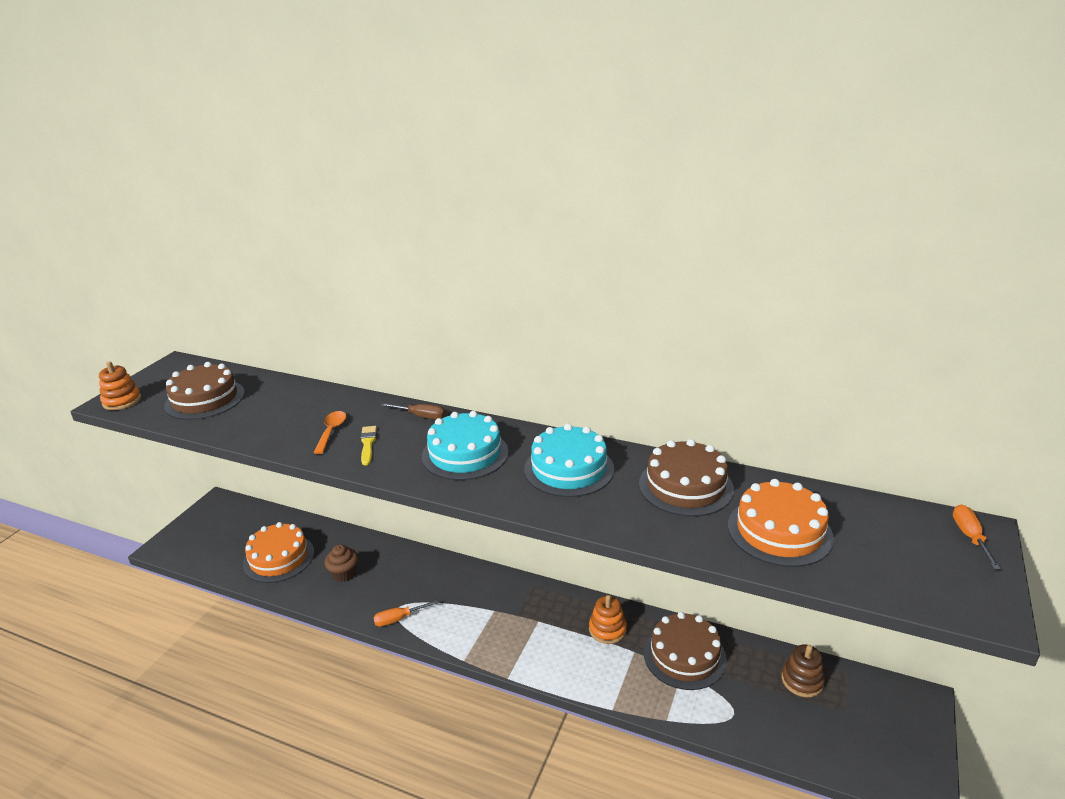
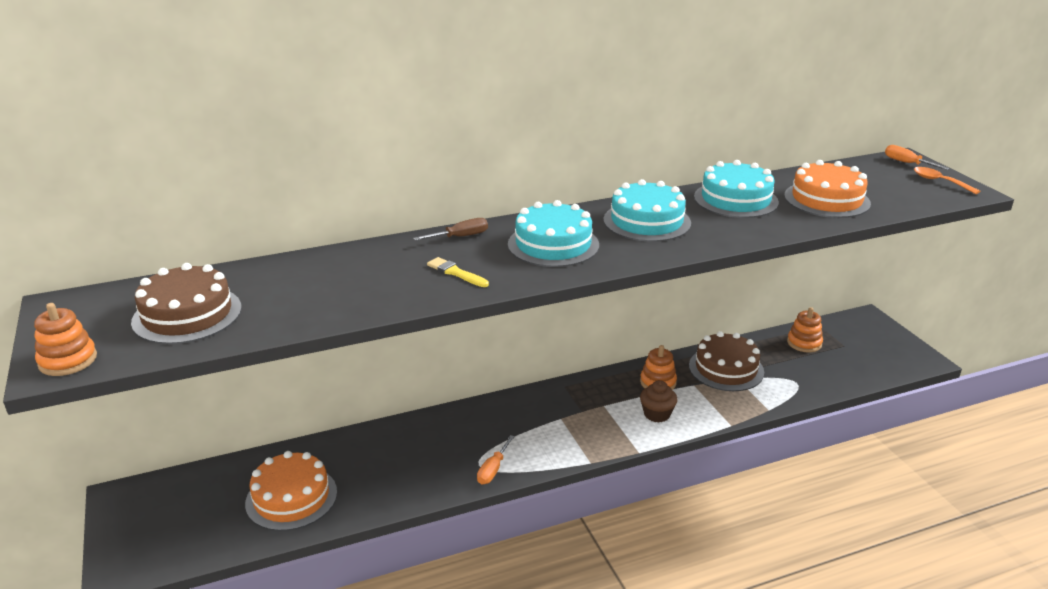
camera: 45 degrees left, 0 degrees up
orange spoon [314,411,346,454] -> orange spoon moved to [914,167,980,194]
brown cupcake [324,545,358,582] -> brown cupcake moved to [640,380,678,423]
brown cake [639,439,734,516] -> turquoise cake [694,160,779,218]
brown stacking toy [782,644,825,697] -> orange stacking toy [787,307,823,352]

